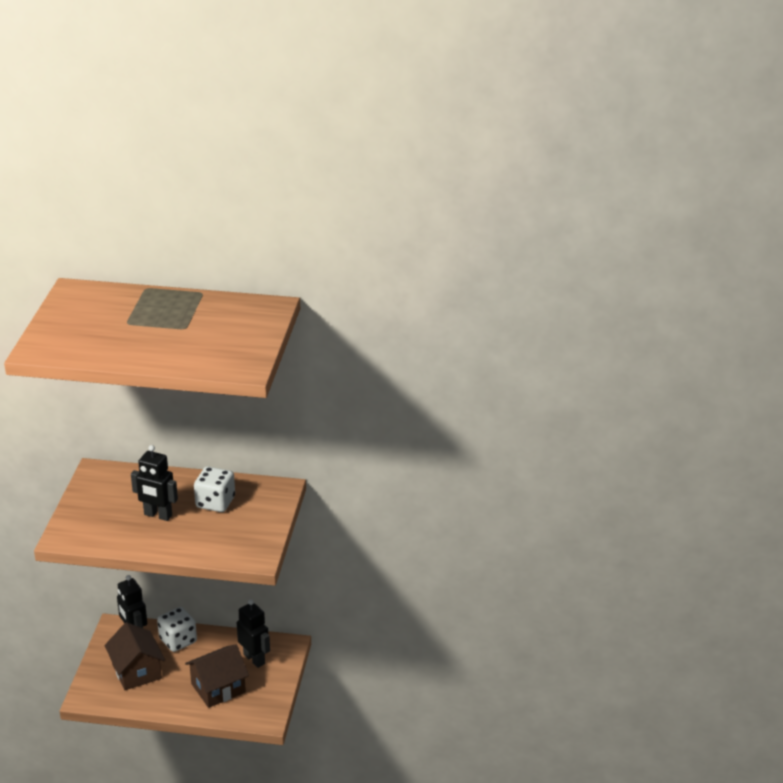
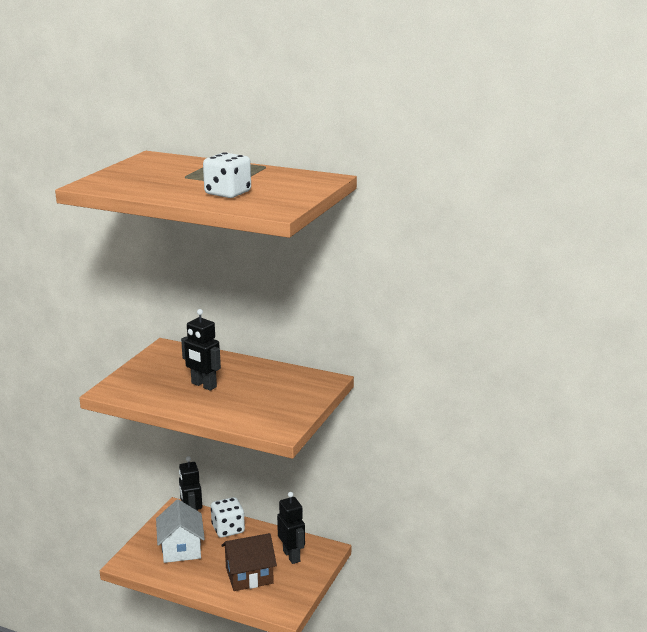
camera: 15 degrees right, 10 degrees down
brown house [105,622,165,690] -> white house [156,499,205,563]
white dice [194,466,235,512] -> white dice moved to [203,152,251,198]

